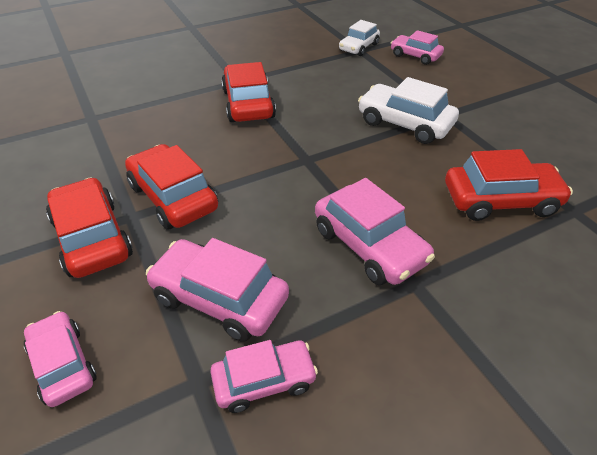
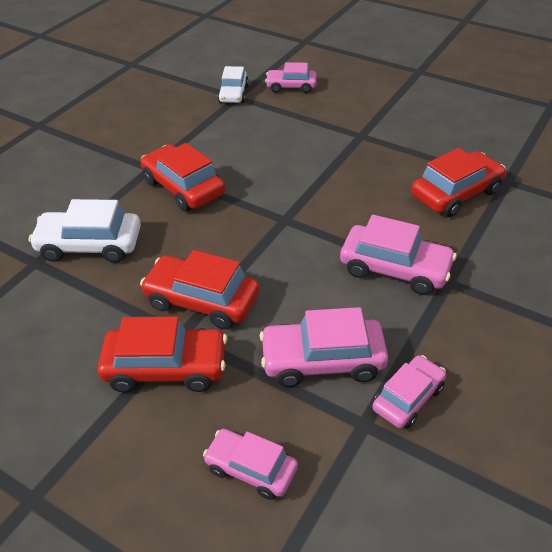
camera: 30 degrees left, 0 degrees up
red car [46,177,133,278] -> red car turned 150 degrees clockwise [98,317,227,392]
white car [358,77,459,144] -> white car moved to [29,199,141,263]

